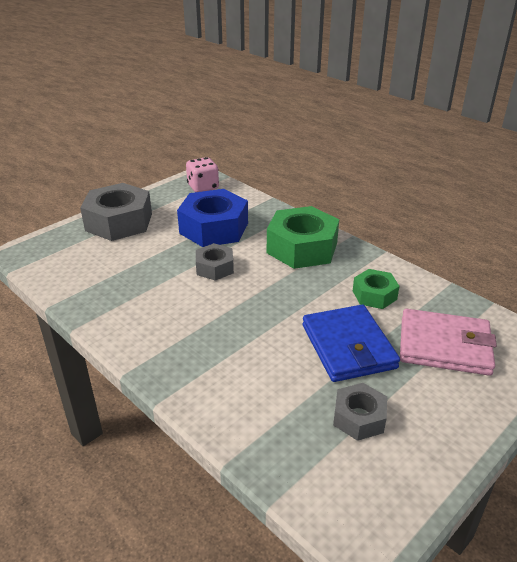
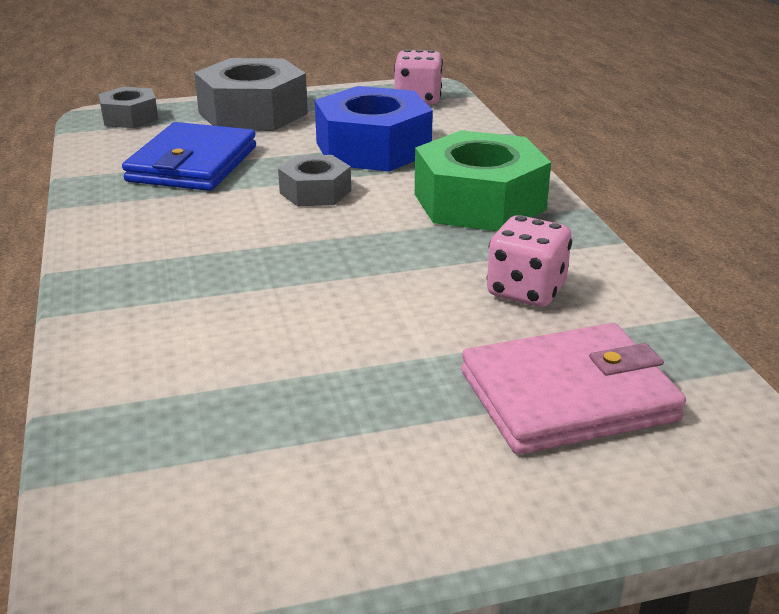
camera: 30 degrees right, 5 degrees down
blue wallet [303,305,400,382] -> blue wallet moved to [122,122,256,191]
grey nut [333,383,387,441] -> grey nut moved to [99,87,158,128]
green nut [353,269,400,309] -> pink dice [487,215,572,307]
pink wallet [400,309,497,376] -> pink wallet turned 60 degrees counterclockwise [461,323,686,454]

